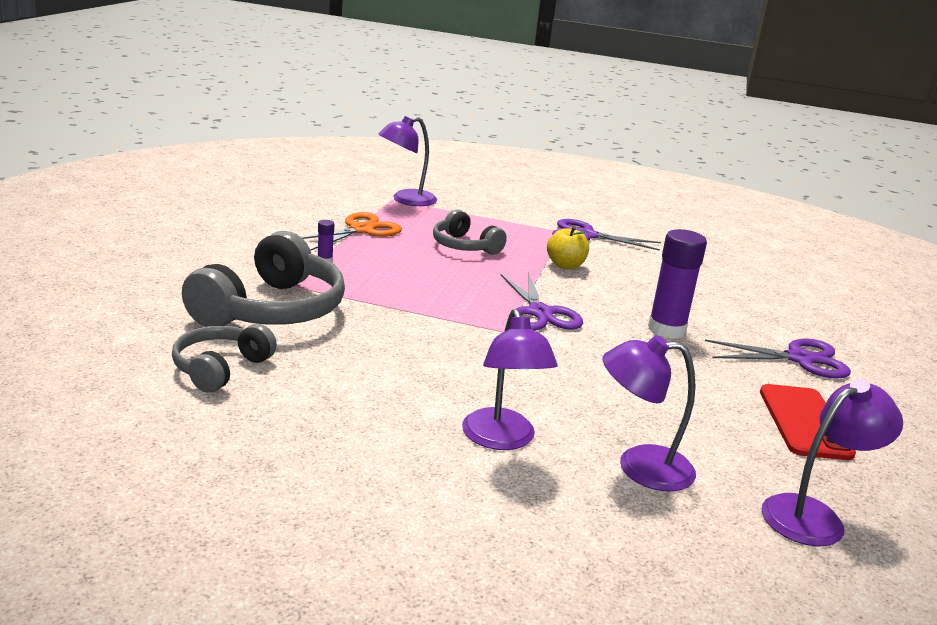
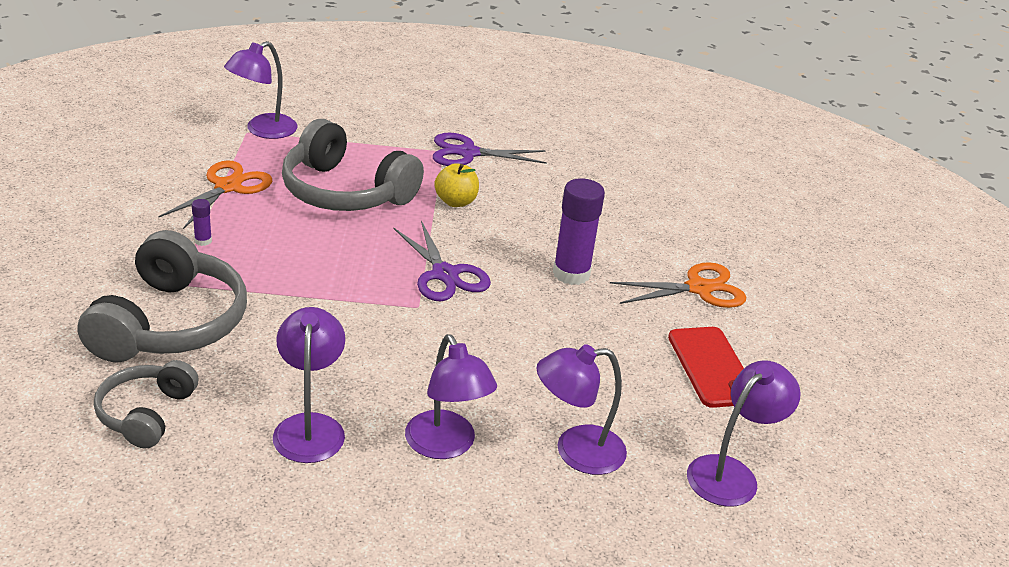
camera: 15 degrees left, 10 degrees up
grey headphones [433,210,507,255] -> grey headphones [282,119,424,211], size x1.75
purple scissors [705,338,851,379] -> orange scissors [610,262,746,308]
none -> purple lamp [273,307,345,463]

